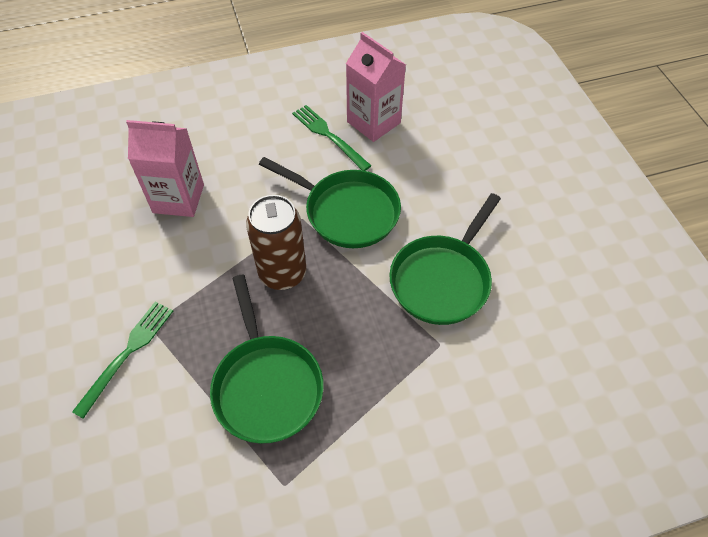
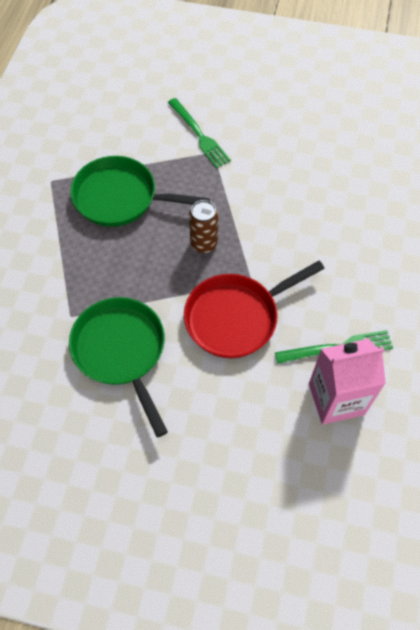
camera: 120 degrees right, 5 degrees up
pink carton [126,120,204,217] -> none
brown can [246,195,306,290] -> brown can [189,200,218,253], size x0.65
green pan [259,157,401,248] -> red pan [184,261,325,358]

